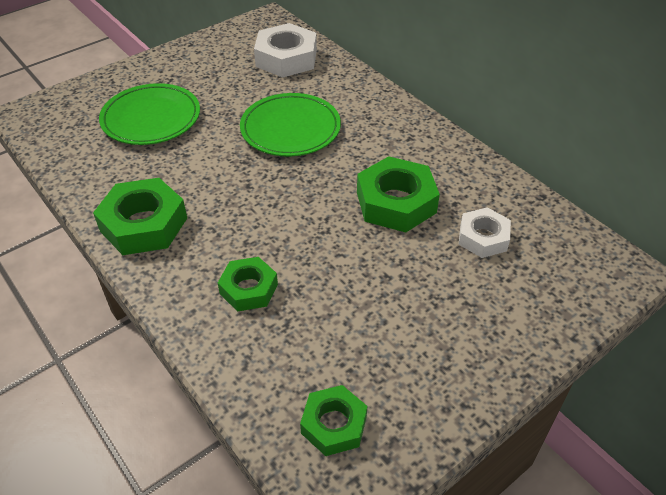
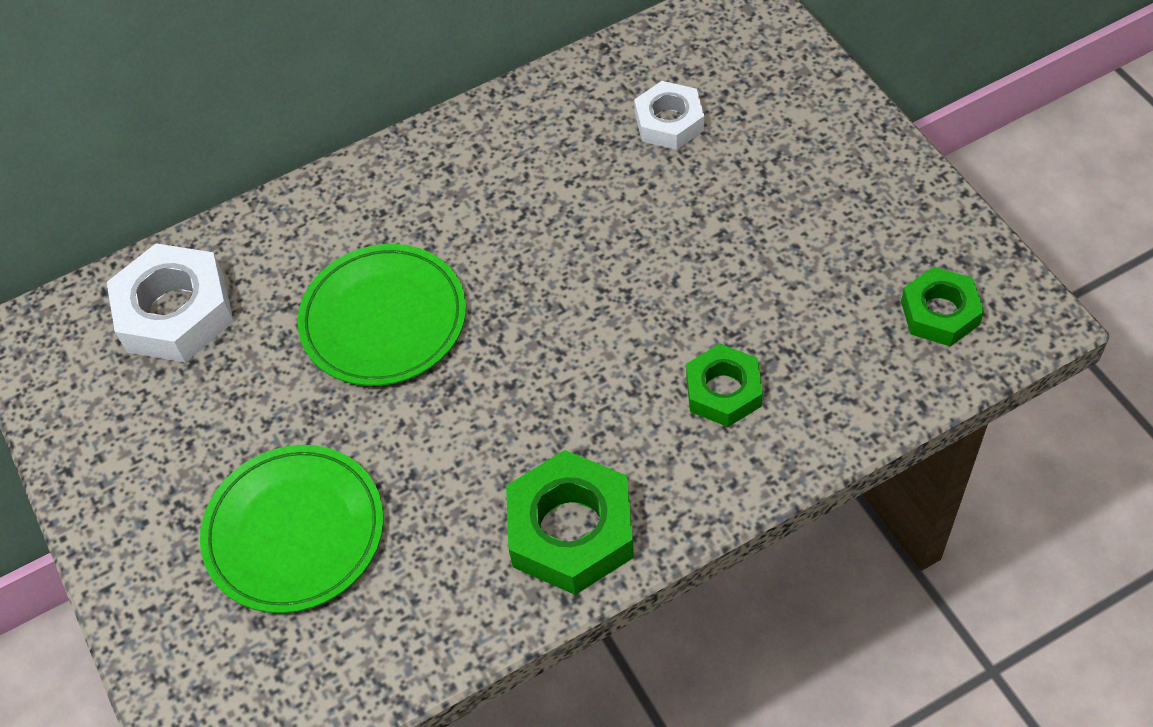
camera: 75 degrees left, 10 degrees up
green nut [357,156,440,232] -> none

